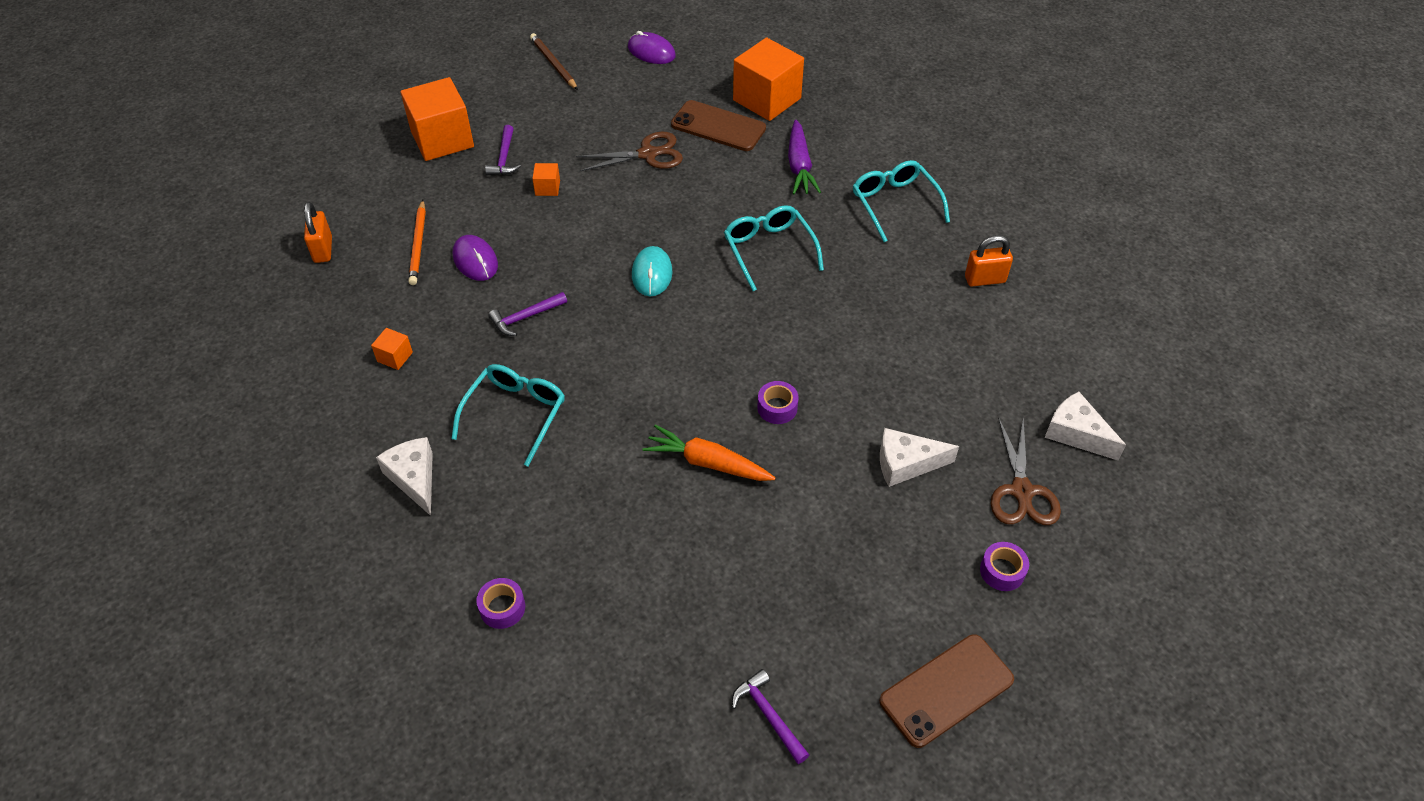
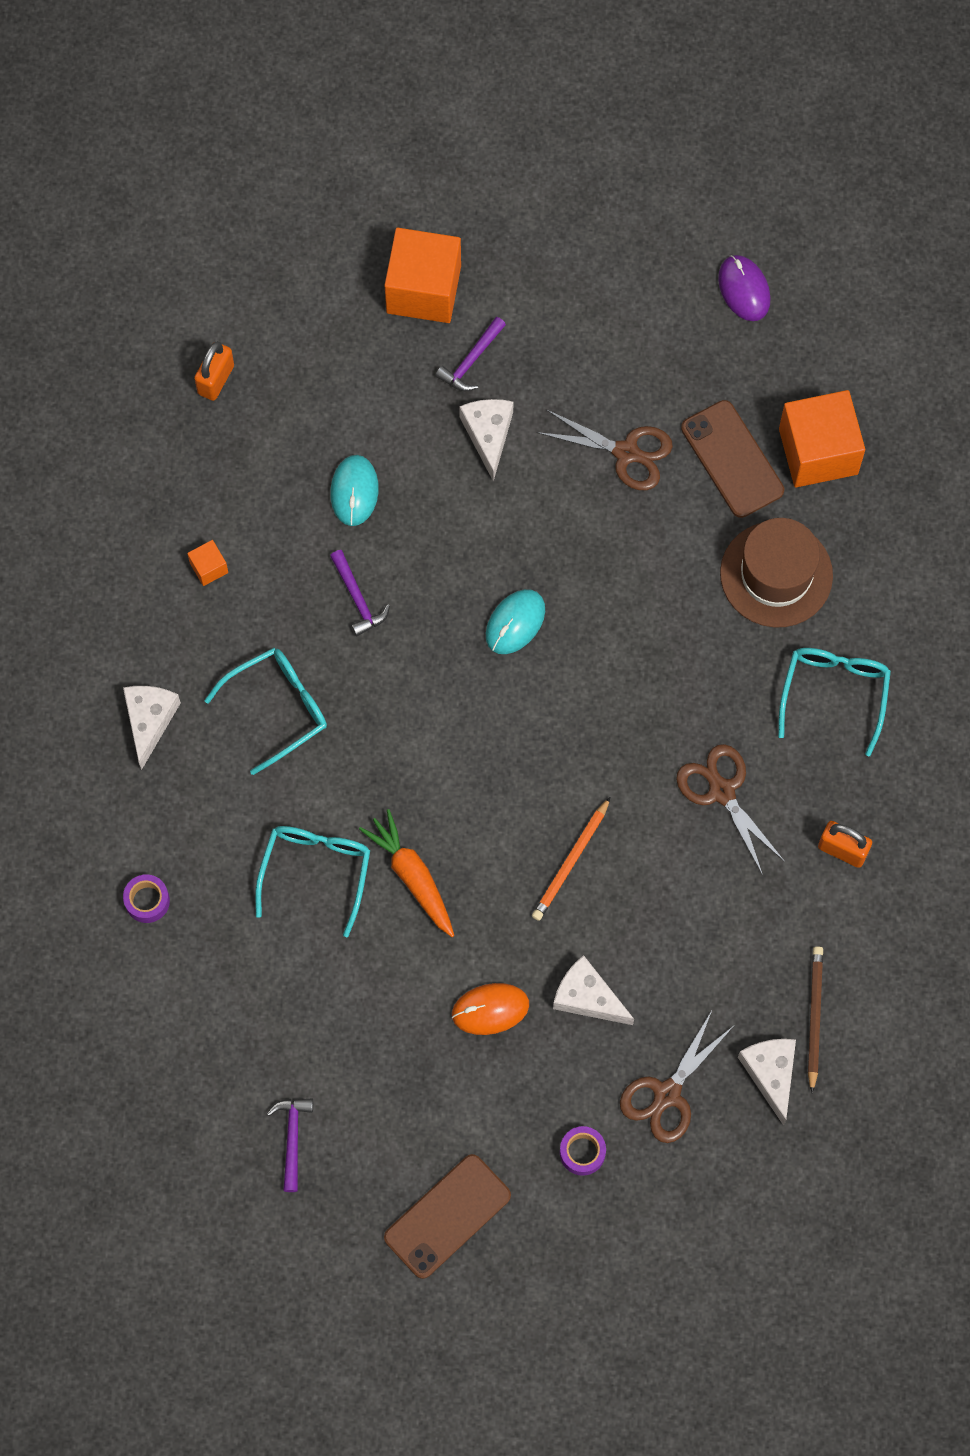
camera: 35 degrees right, 20 degrees up
orange pencil [408,200,426,285] -> orange pencil moved to [532,797,610,921]
purple mouse [453,235,498,281] -> turquoise mouse [330,455,379,526]
purple hammer [488,292,567,336] -> purple hammer turned 120 degrees counterclockwise [330,550,390,636]
brown pencil [530,33,578,90] -> brown pencil moved to [808,946,823,1093]
orange cube [532,163,560,196] -> white cheese [459,399,513,482]
turquoise glasses [724,205,824,291] -> turquoise glasses moved to [255,826,370,938]
purple tape [757,381,799,424] -> none
purple carrot [788,120,821,194] -> brown hat [720,518,833,627]
brown phone [879,634,1014,748] -> brown phone turned 45 degrees counterclockwise [384,1154,511,1279]
none -> orange mouse [452,983,529,1035]
none -> brown scissors [676,744,785,875]

